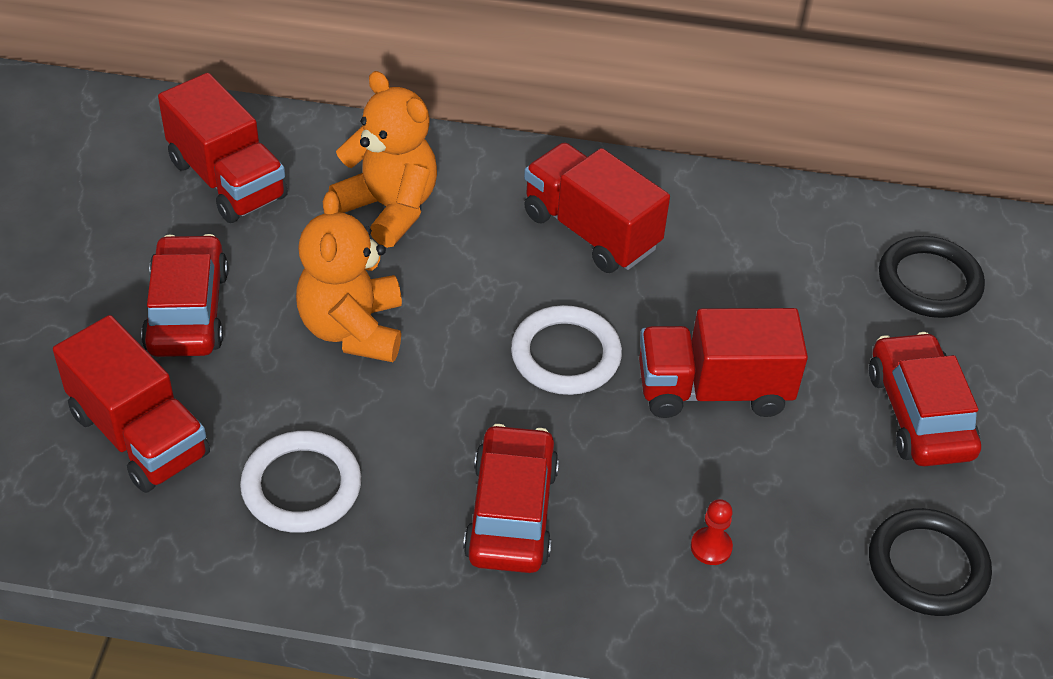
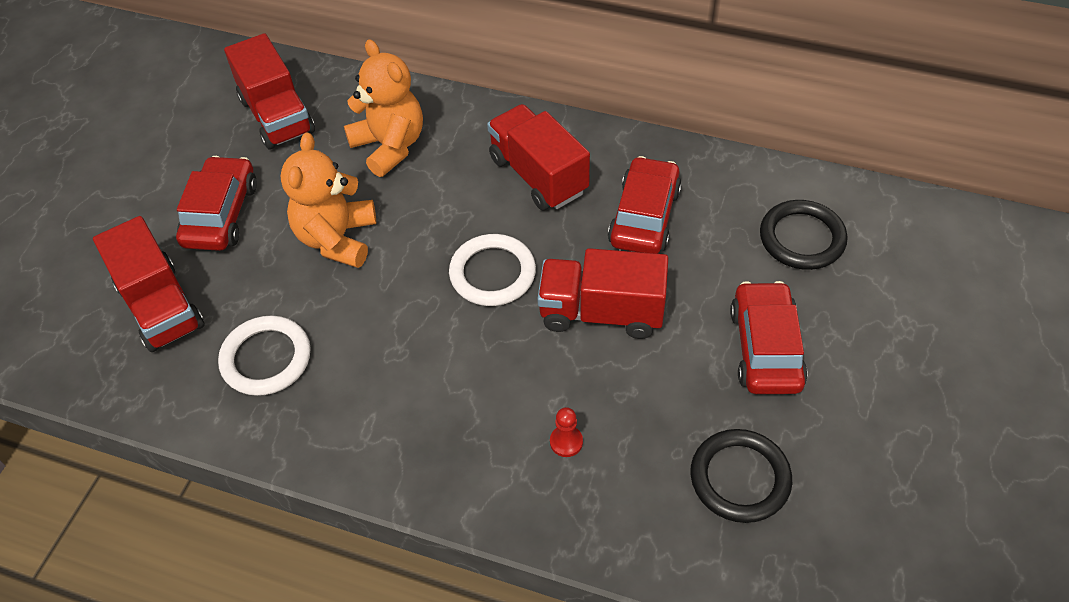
camera: 15 degrees right, 5 degrees up
red car [463,424,559,573] -> red car moved to [608,156,682,254]

